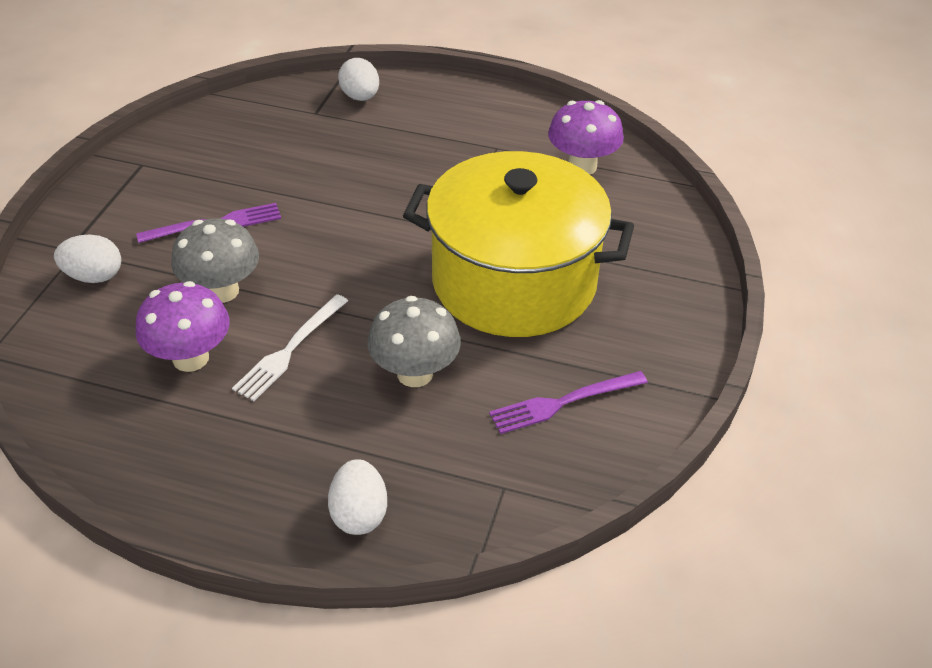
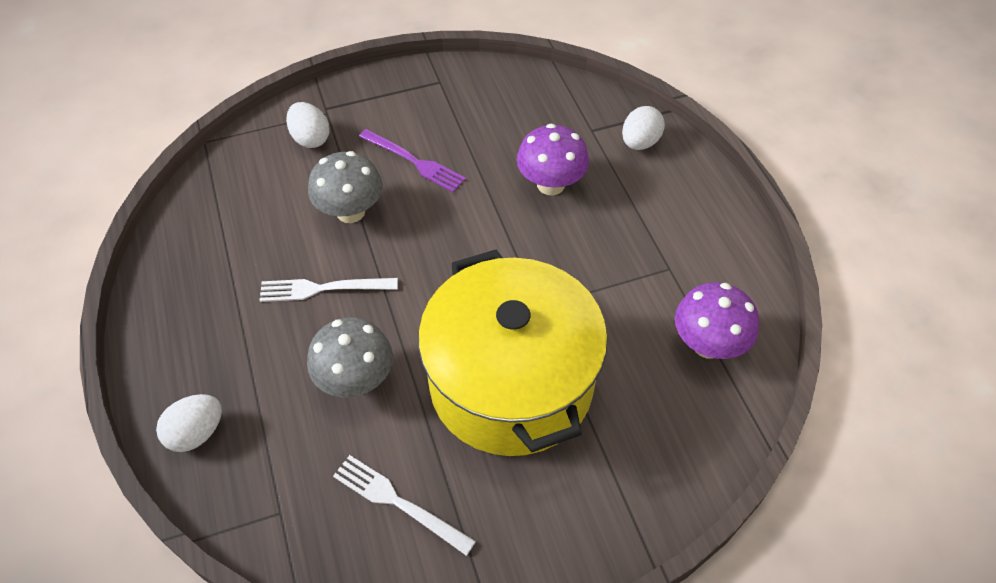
camera: 55 degrees right, 10 degrees up
purple mushroom [136,281,230,372] -> purple mushroom moved to [517,124,589,195]
purple fork [489,371,648,434] -> white fork [333,455,476,556]

